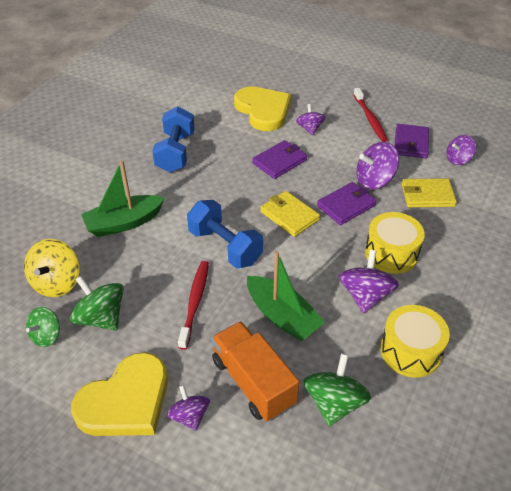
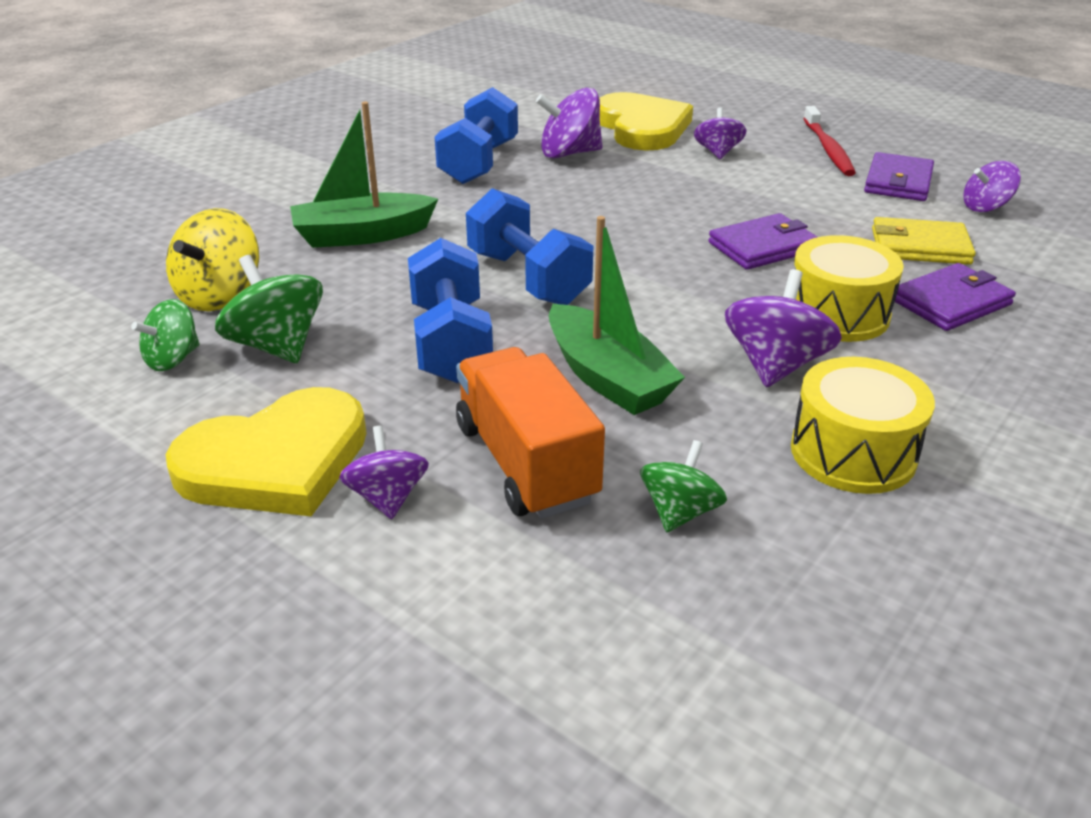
camera: 10 degrees right, 10 degrees down
red toothbrush [178,261,209,350] -> blue dumbbell [408,238,493,383]
purple wallet [252,140,307,179] -> purple wallet moved to [892,263,1016,331]
yellow wallet [260,191,320,237] -> none
green spinning top [303,353,371,426] -> green spinning top [640,440,727,532], size x0.65
purple spinning top [357,142,399,190] -> purple spinning top moved to [536,88,603,158]

